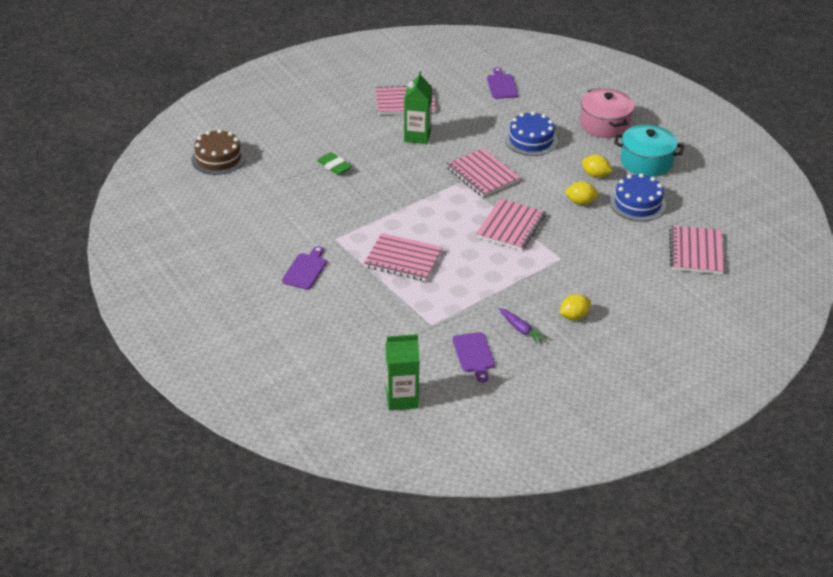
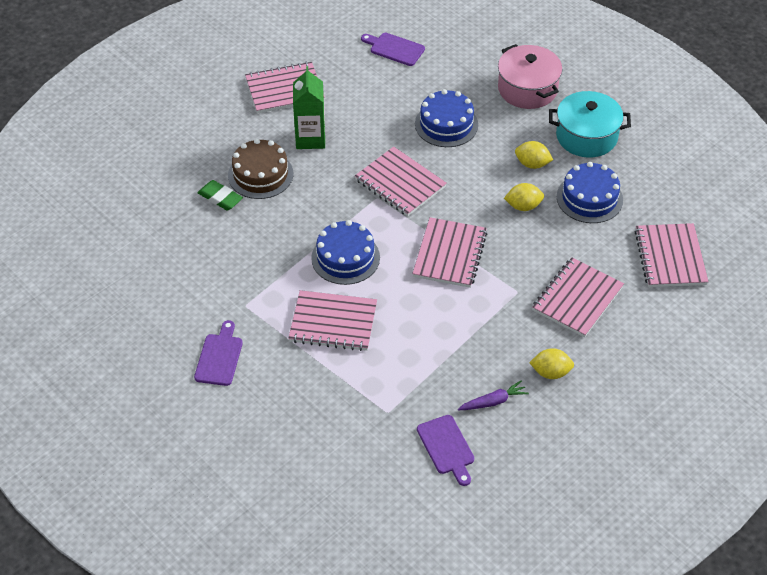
camera: 10 degrees left, 10 degrees up
brown cake [191,129,246,175] -> brown cake moved to [228,139,293,199]
green carton [386,334,419,410] -> none
purple cutting board [487,67,518,99] -> purple cutting board turned 45 degrees counterclockwise [361,33,425,66]
purple carrot [499,308,547,344] -> purple carrot turned 60 degrees counterclockwise [458,381,529,410]
yellow lemon [559,294,591,320] -> yellow lemon turned 45 degrees clockwise [529,348,574,379]
none -> blue cake [311,220,380,285]
none -> pink notebook [532,258,624,337]

